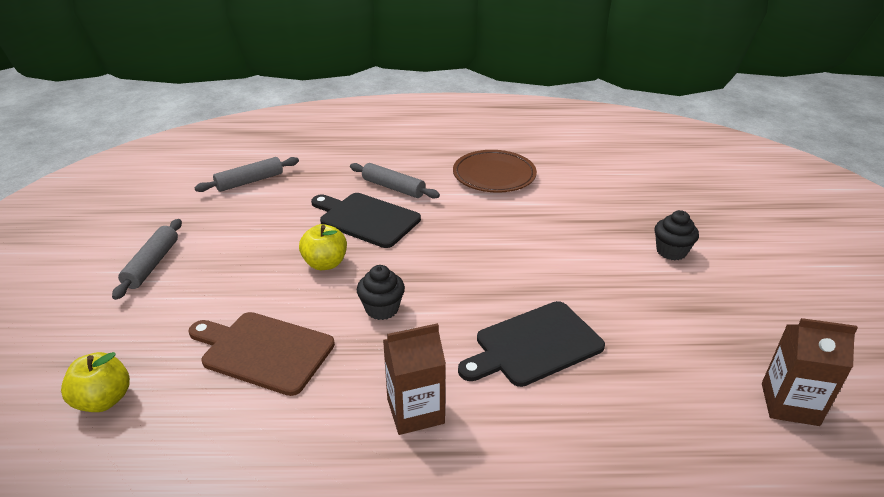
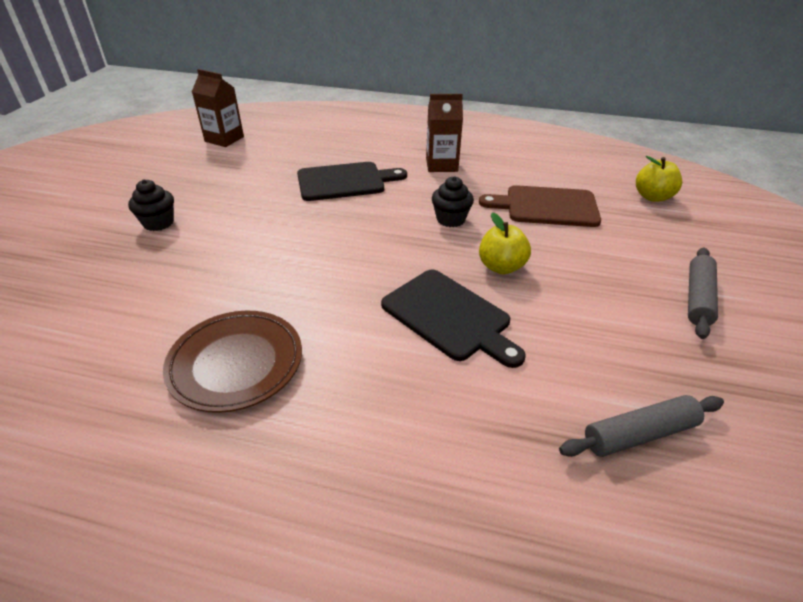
camera: 165 degrees left, 5 degrees up
brown cutting board [188,312,335,396] -> brown cutting board turned 150 degrees clockwise [479,185,601,227]
grey rolling pin [350,163,440,199] -> none

